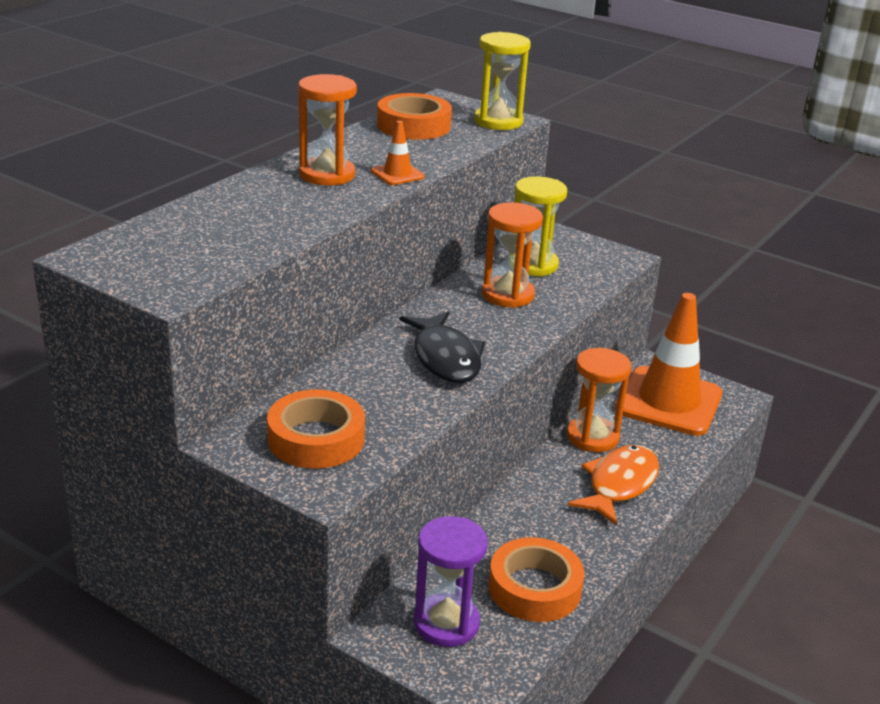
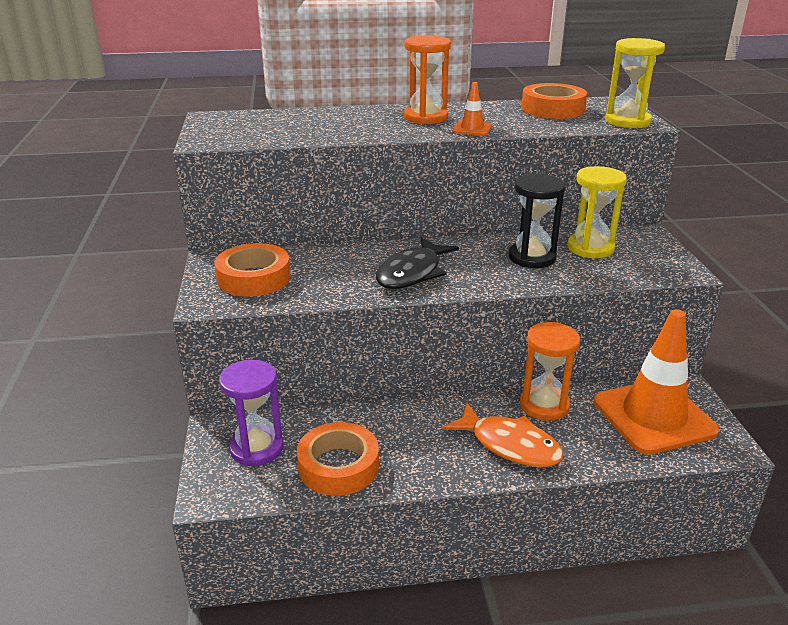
camera: 50 degrees right, 0 degrees up
orange hourglass [482,202,543,308] -> black hourglass [509,174,565,268]
orange fish [568,445,659,526] -> orange fish turned 45 degrees clockwise [442,403,564,467]

